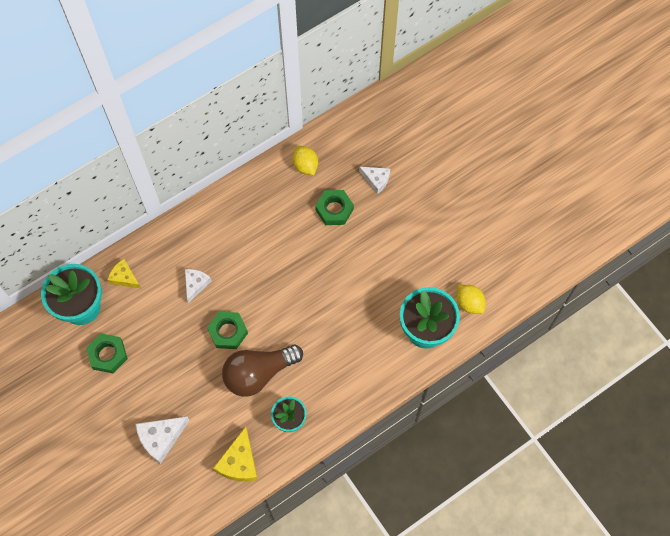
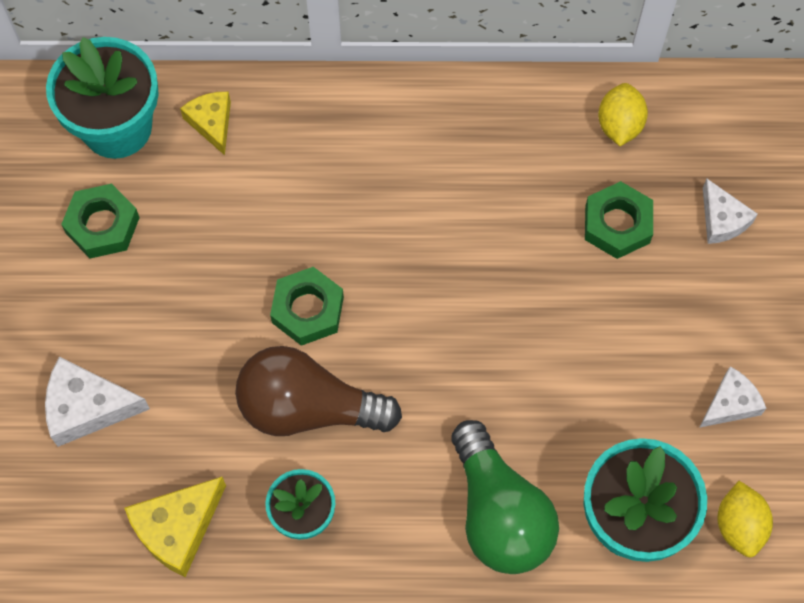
camera: 35 degrees right, 0 degrees up
white cheese [185,269,212,303] -> white cheese moved to [699,366,766,428]
none -> green light bulb [451,420,559,574]

